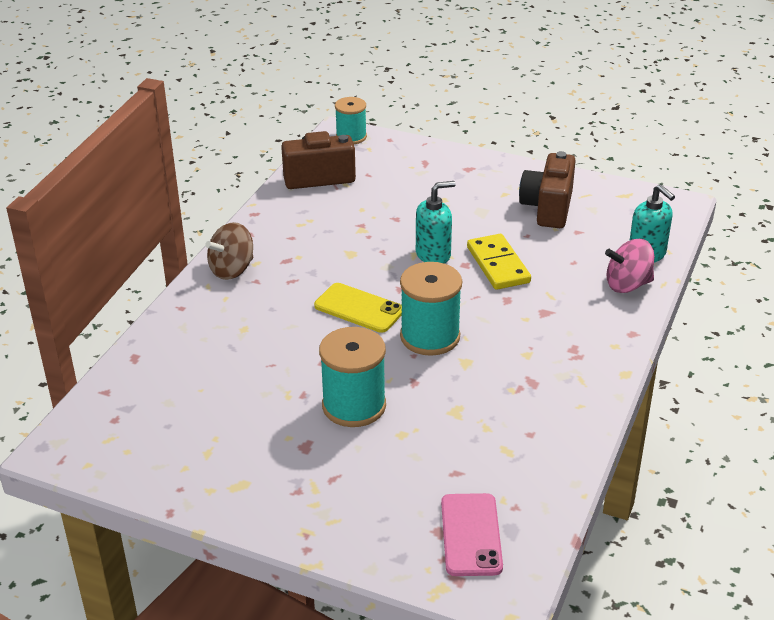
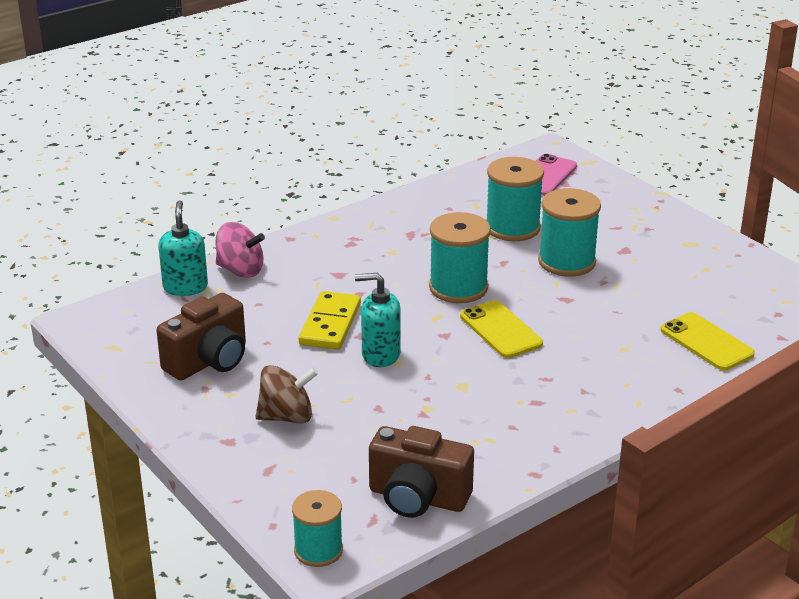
camera: 150 degrees left, 5 degrees down
brown spinning top [205,222,253,280] -> brown spinning top moved to [255,365,318,424]
none -> turquoise spool [486,157,544,241]
none -> yellow phone [661,312,755,370]

